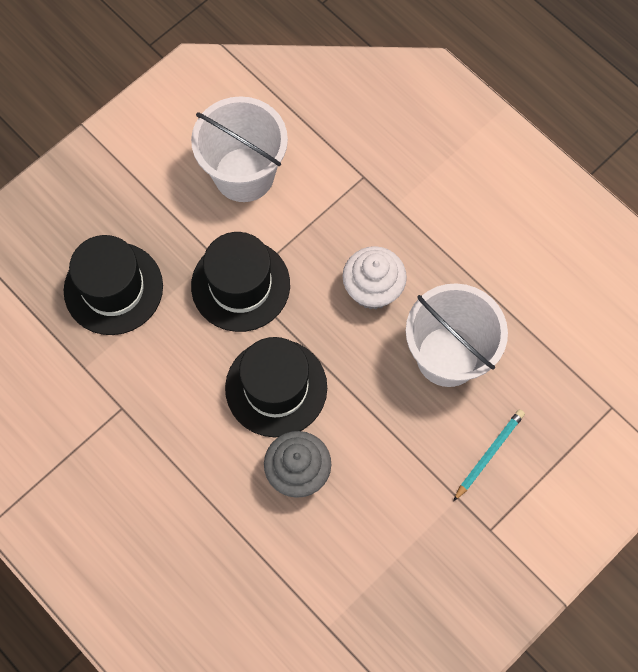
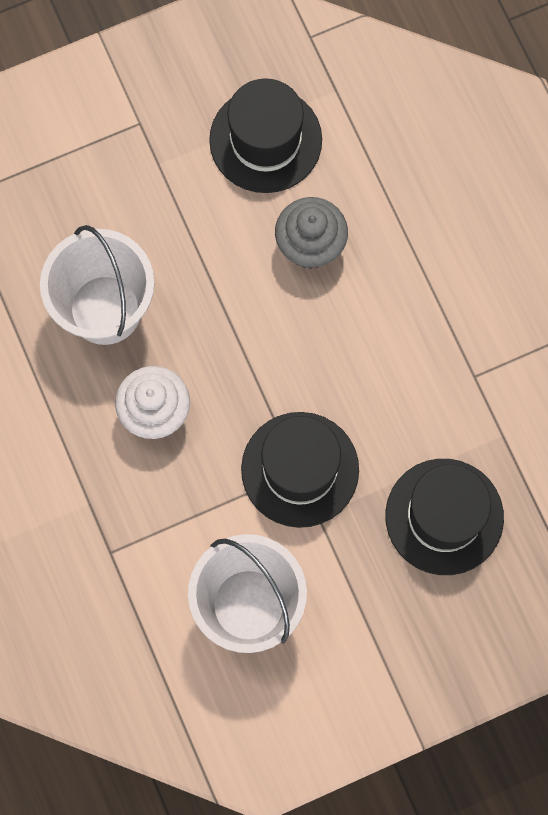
camera: 160 degrees left, 5 degrees up
black hat [225,337,327,437] -> black hat moved to [209,78,322,193]
turquoise pencil [453,409,525,502] -> none

